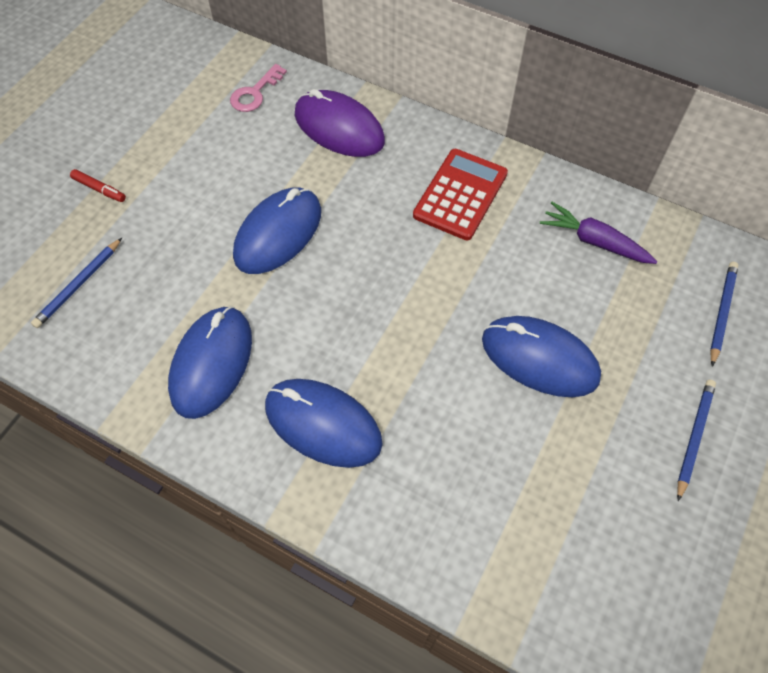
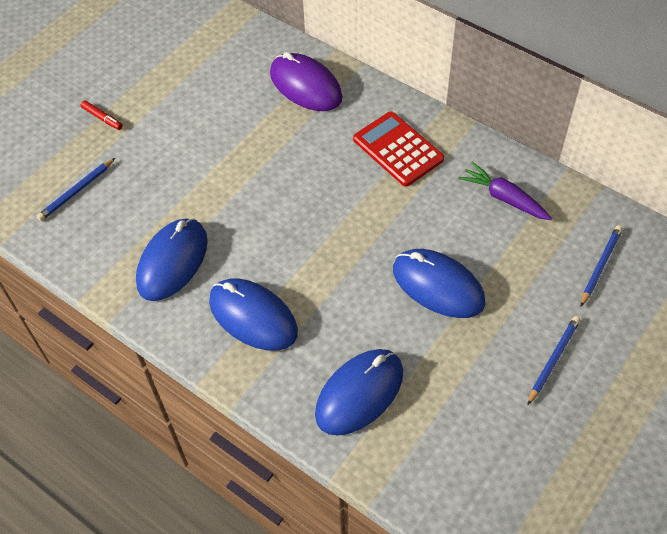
camera: 10 degrees right, 5 degrees down
pink key [230,64,287,112] -> none
blue mouse [233,187,321,274] -> blue mouse moved to [315,349,403,436]
red calculator [413,149,508,240] -> red calculator turned 75 degrees counterclockwise [353,112,444,187]

